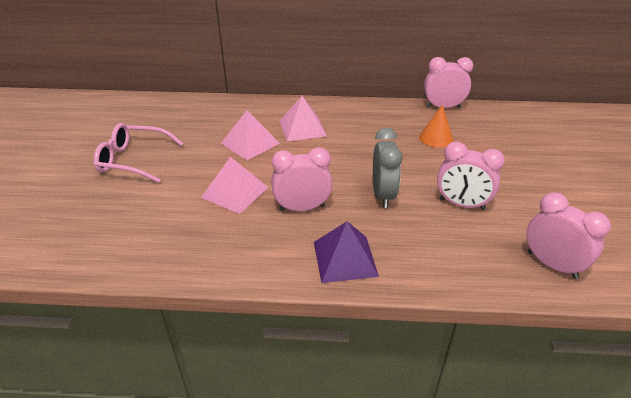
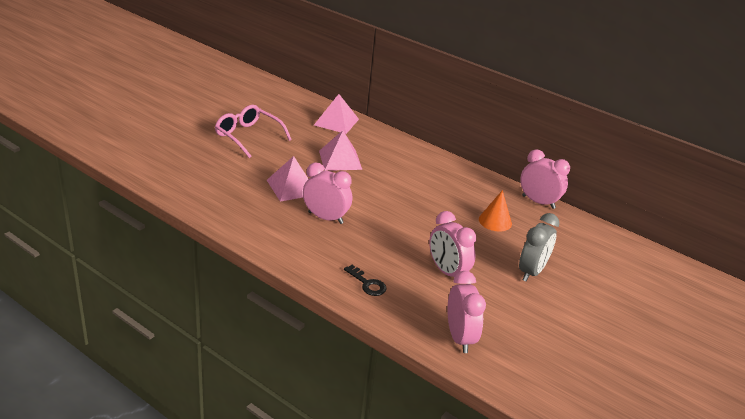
camera: 30 degrees right, 5 degrees down
pink pyramid [280,96,327,141] -> pink pyramid moved to [314,94,359,134]
purple pyramid [314,221,379,283] -> none
grey clock [373,128,402,208] -> grey clock moved to [519,213,559,281]
none -> black key [344,265,387,296]

